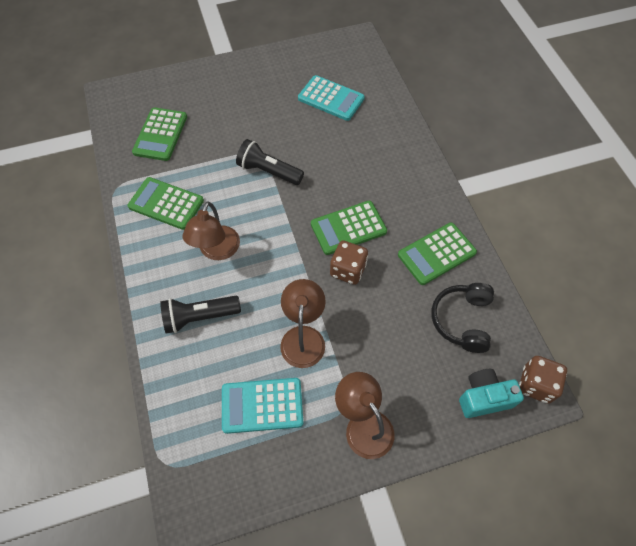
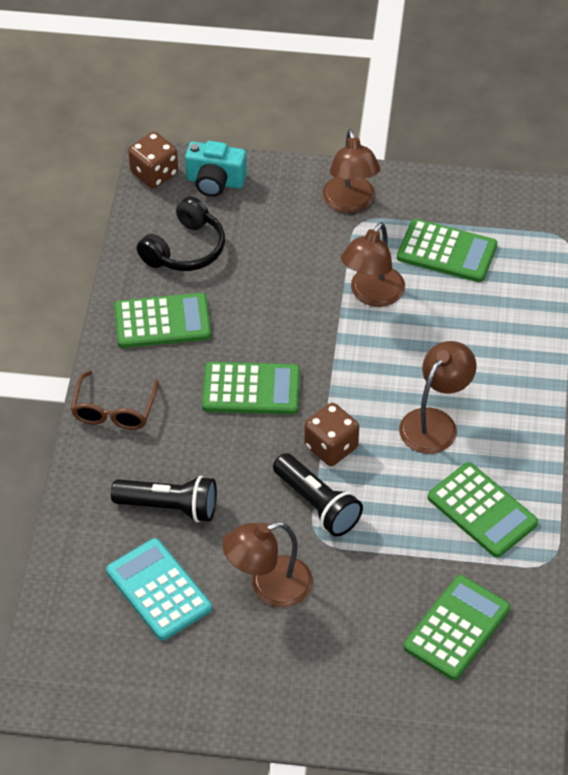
camera: 155 degrees left, 10 degrees down
black flashlight [160,296,241,334] -> black flashlight moved to [111,476,217,522]
turquoise calculator [222,378,304,434] -> green calculator [397,219,497,282]
brown dice [330,240,368,285] -> brown dice moved to [304,403,359,466]
none -> brown glasses [71,371,159,430]
none -> brown lamp [222,522,313,607]

